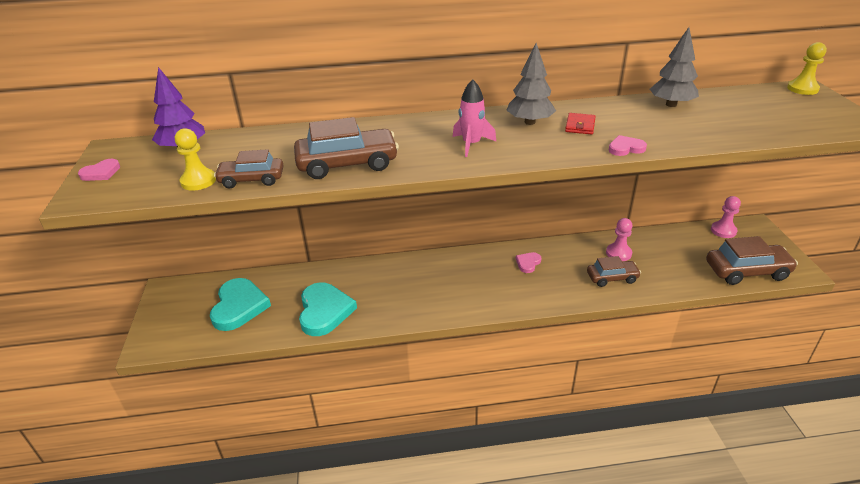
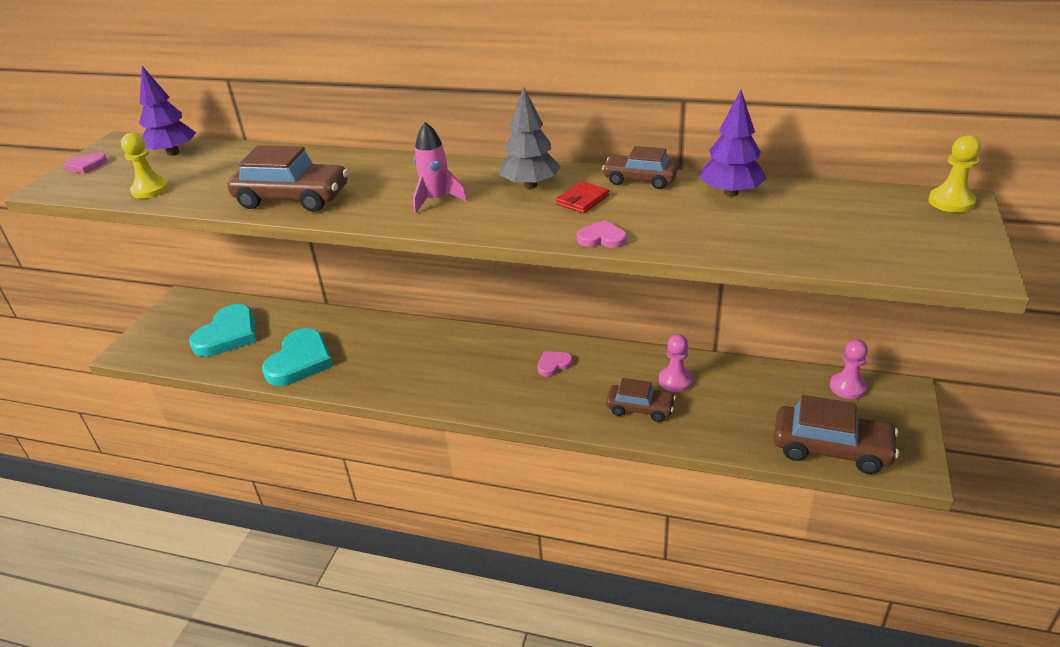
camera: 25 degrees right, 0 degrees up
brown car [214,149,284,188] -> brown car moved to [602,146,679,189]
grey tree [650,27,699,107] -> purple tree [699,90,767,196]

